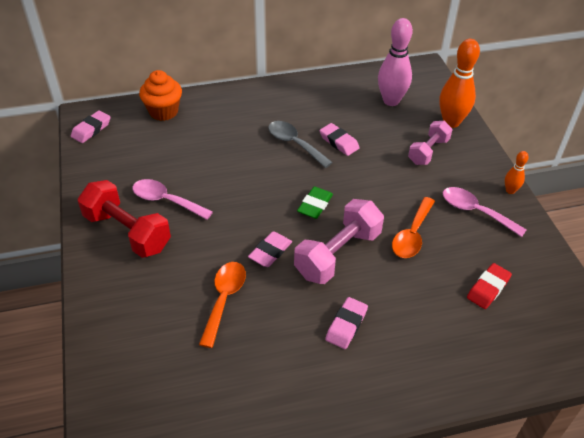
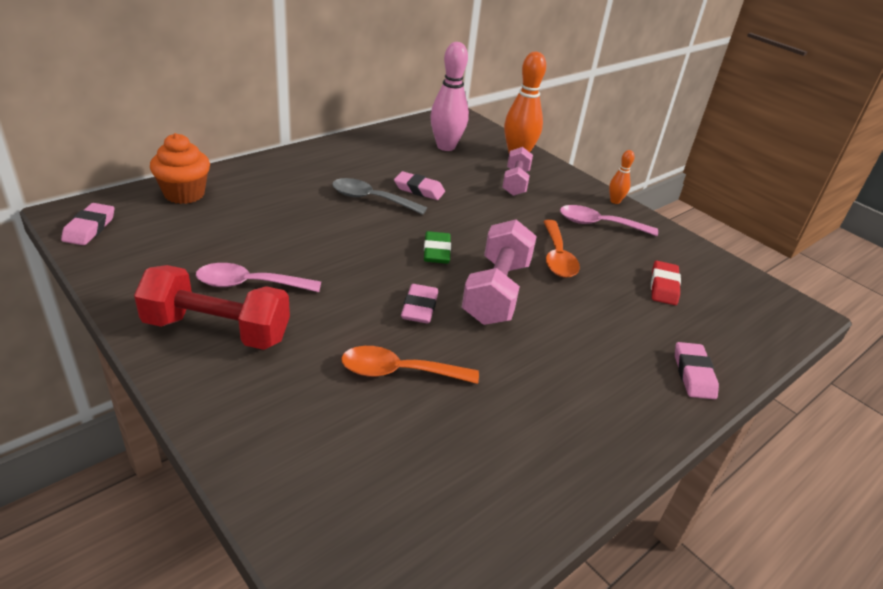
camera: 30 degrees left, 10 degrees down
orange spoon [199,262,246,348] -> orange spoon turned 75 degrees counterclockwise [341,346,479,384]
pink eraser [325,297,368,349] -> pink eraser moved to [675,342,719,399]

